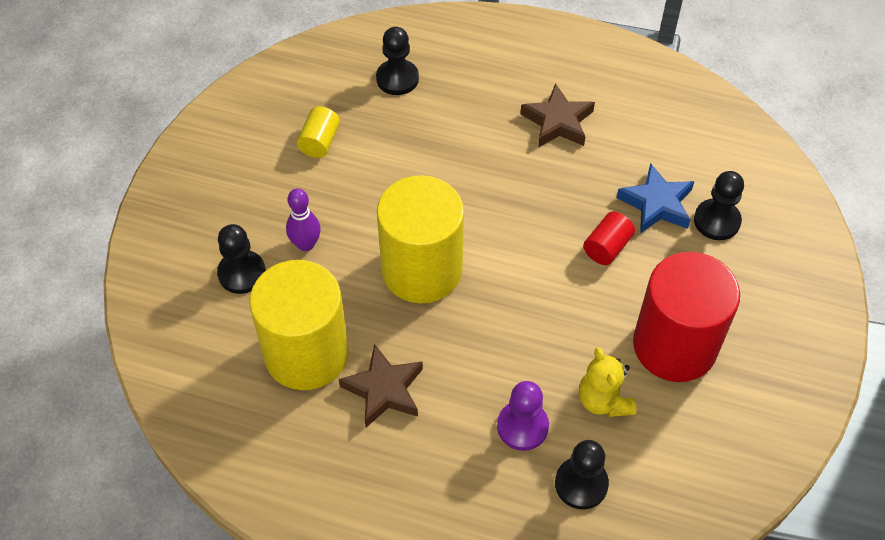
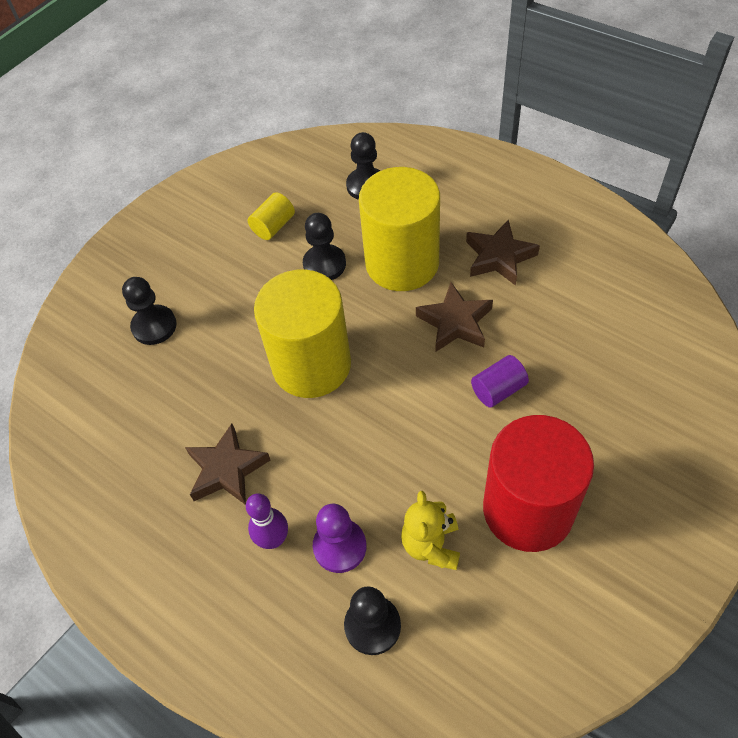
camera: 25 degrees right, 0 degrees up
yellow cylinder [249,260,349,390] -> yellow cylinder moved to [359,167,440,291]
purple bowling pin [286,188,321,251] -> purple bowling pin moved to [246,493,288,549]
red cylinder [583,211,635,265] -> purple cylinder [471,355,529,408]
blue star [617,163,694,233] -> none
black pawn [694,171,744,240] -> black pawn moved to [303,213,346,280]
none -> brown star [416,282,493,352]

